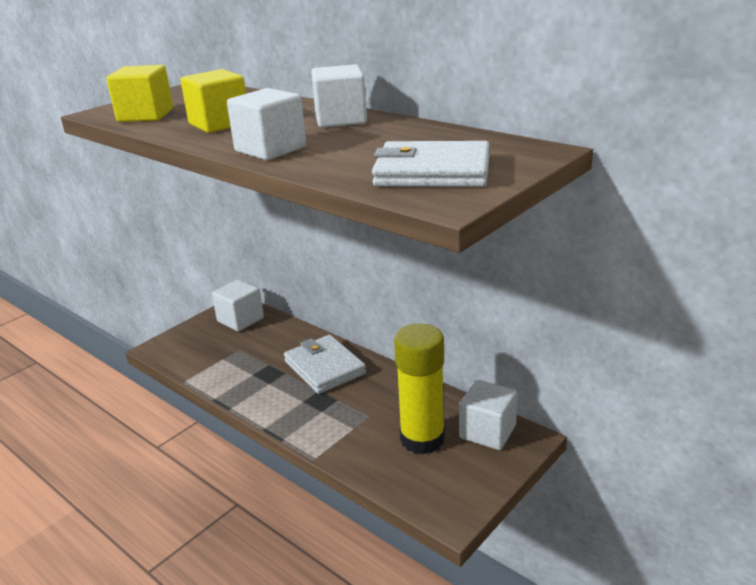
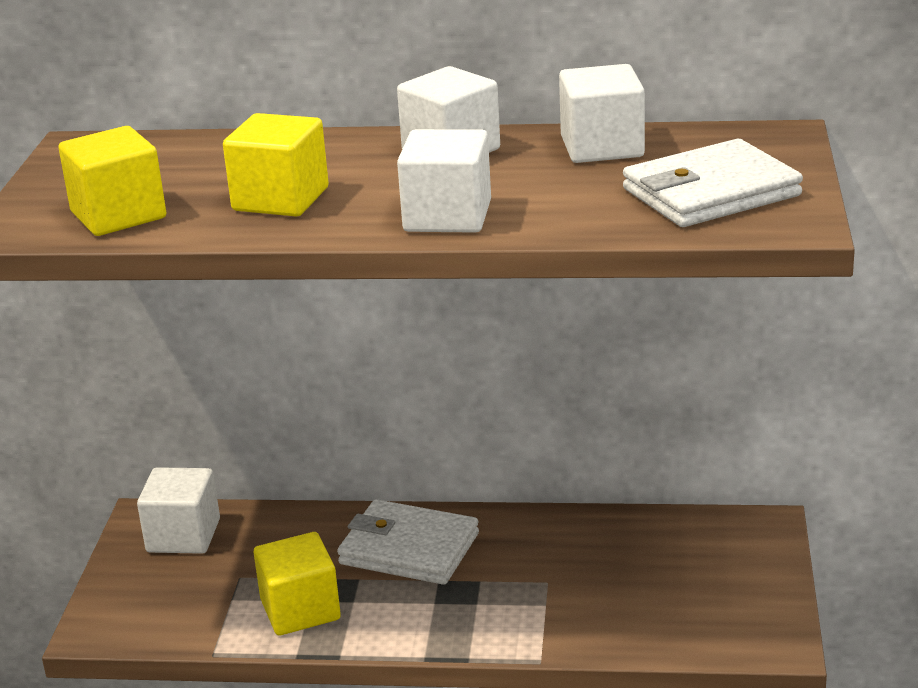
camera: 35 degrees left, 0 degrees up
yellow glue stick [394,323,445,454] -> none
white cube [459,380,518,450] -> white cube moved to [559,64,645,163]
none -> yellow cube [254,532,341,636]

